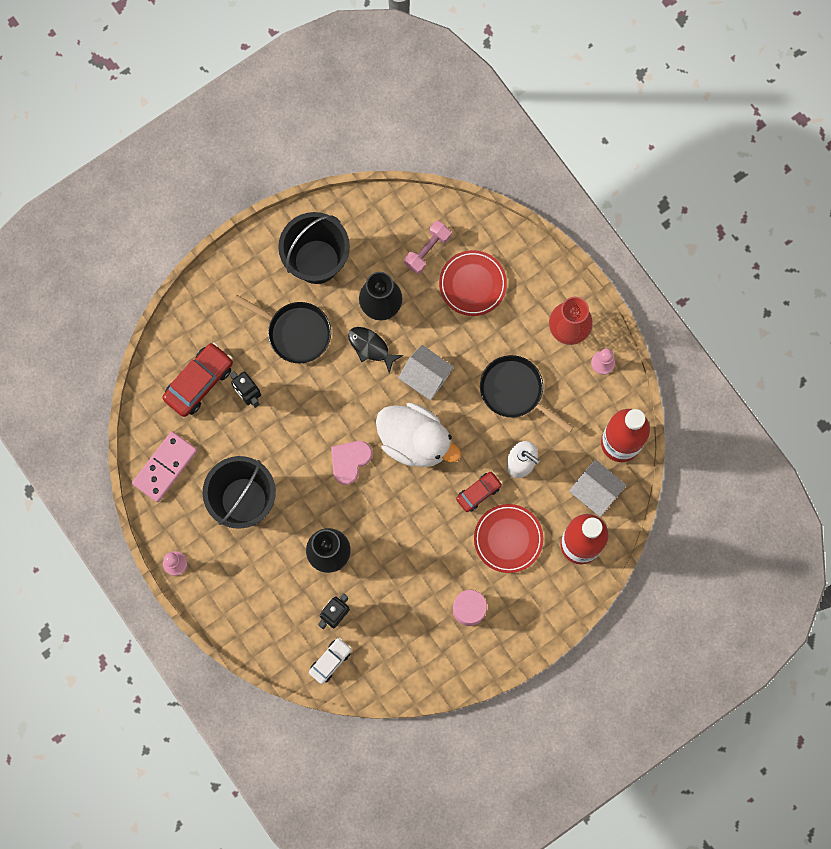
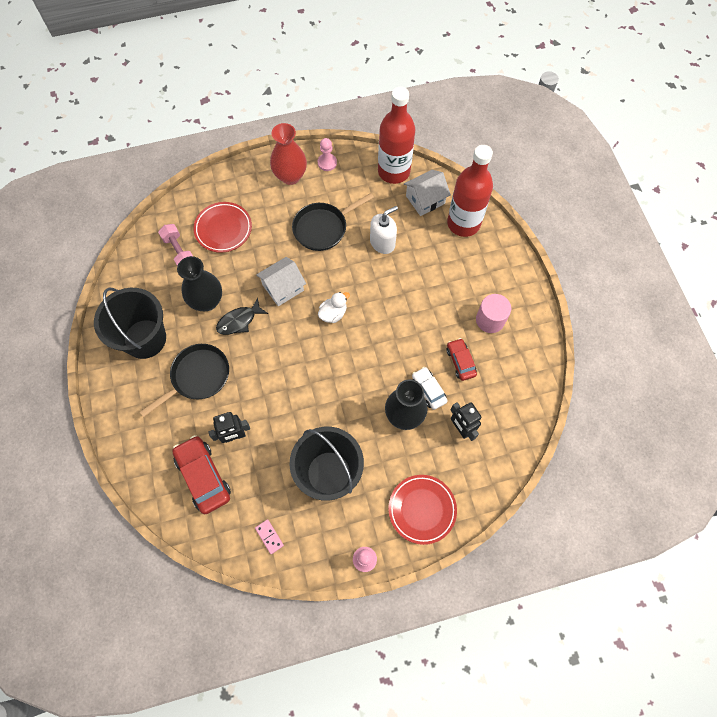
camera: 70 degrees left, 10 degrees down
pink domino [132,431,197,502] -> pink domino [255,519,284,554], size x0.47
white car [309,638,352,684] -> white car moved to [412,367,448,410]
pink heart [331,441,372,485] -> none
white duck [376,403,461,467] -> white duck [318,292,350,323], size x0.46
red car [456,471,502,512] -> red car moved to [447,338,477,381]
red plate [474,504,543,573] -> red plate moved to [388,475,457,545]

